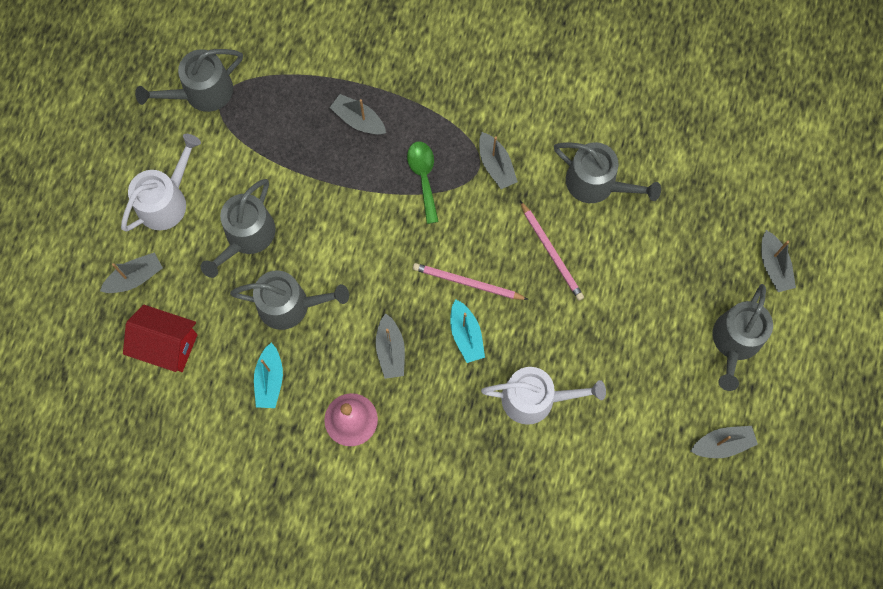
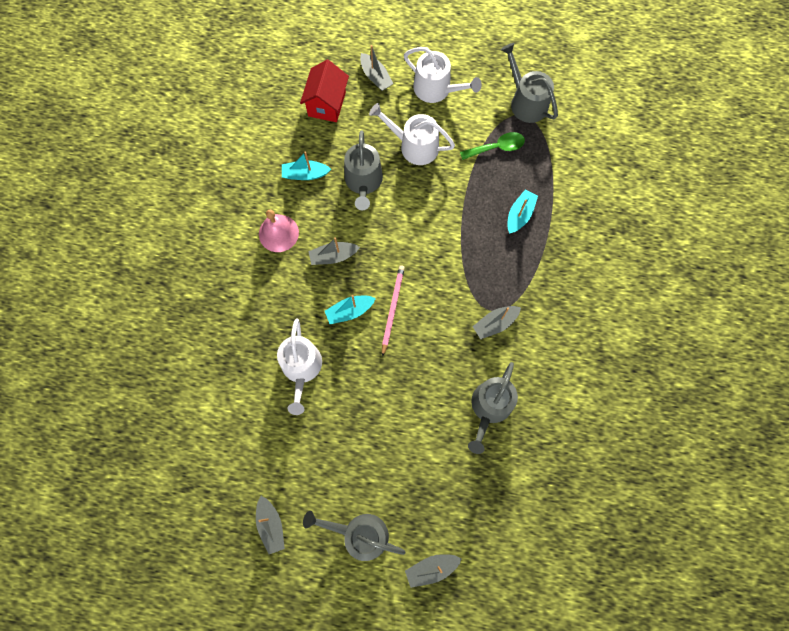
camera: 85 degrees right, 0 degrees up
grey watering can [201,179,276,278] -> white watering can [369,103,455,165]
grey boat [330,94,386,135] -> turquoise boat [507,190,538,234]
green spoon [407,142,439,224] -> green spoon moved to [460,132,525,160]
pink pencil [520,201,584,301] -> none

